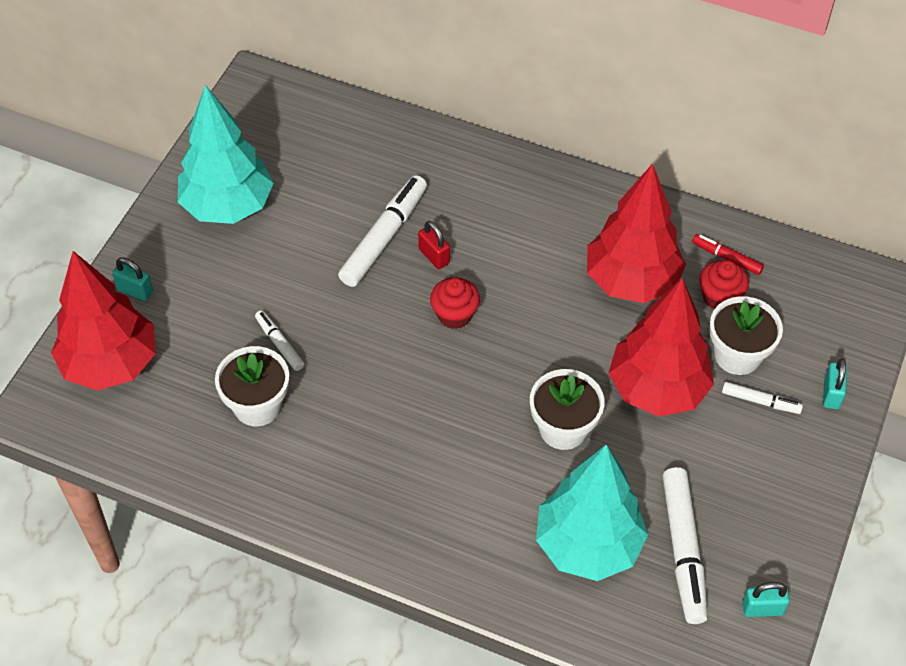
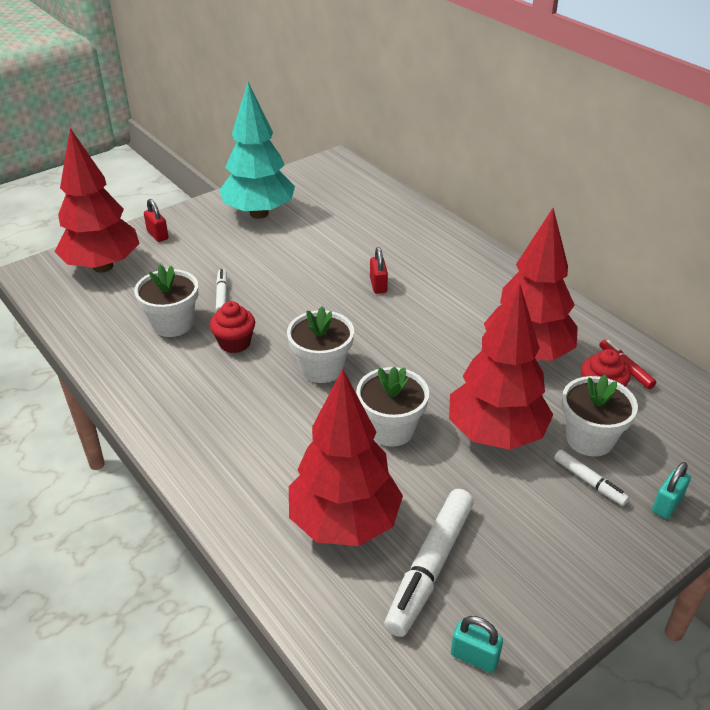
camera: 30 degrees right, 15 degrees down
turquoise padlock [112,257,153,301] -> red padlock [144,199,169,242]
white marker [338,175,427,287] -> none
red cupcake [430,277,480,329] -> red cupcake moved to [210,301,255,353]
turquoise tree [536,444,648,581] -> red tree [289,369,403,546]
none -> white flower pot [287,307,354,383]

